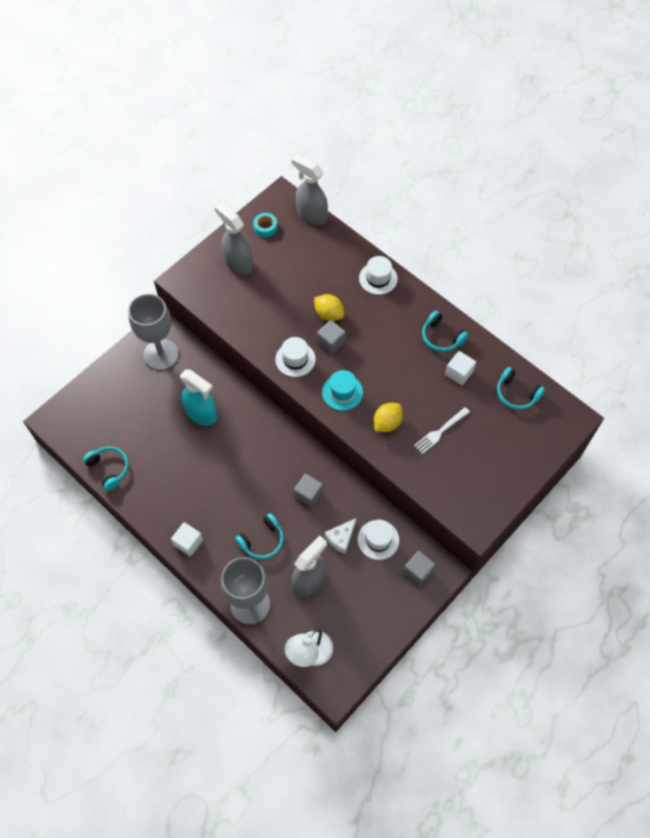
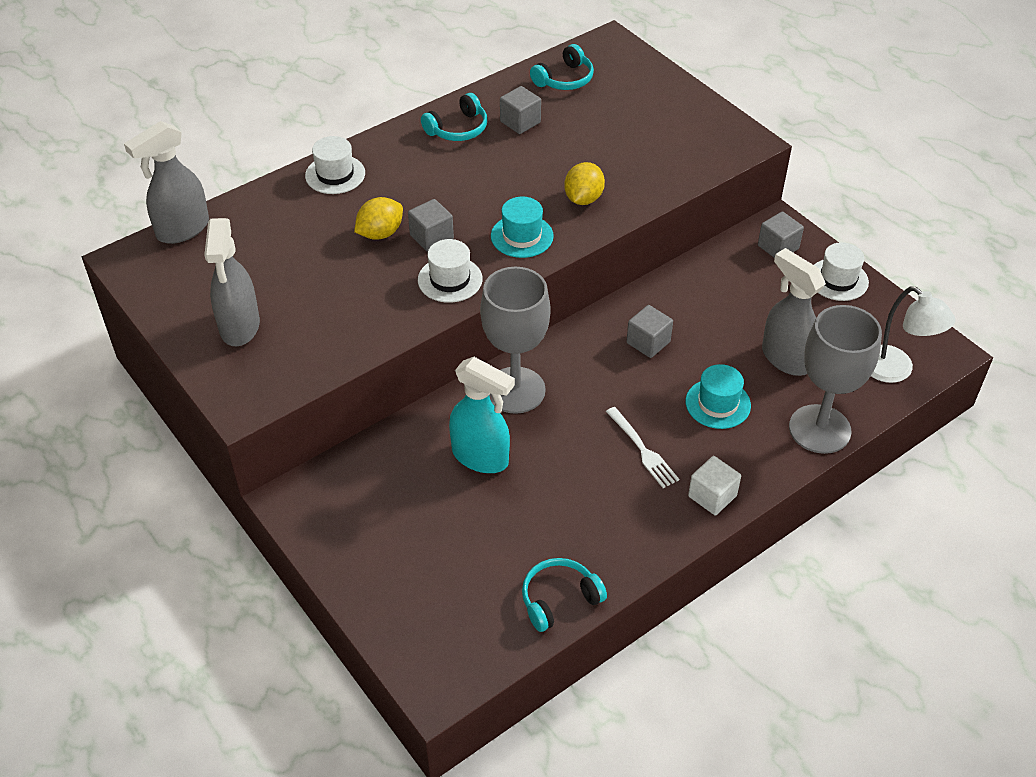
camera: 80 degrees left, 15 degrees down
grey goblet [128,294,179,370] -> grey goblet moved to [480,267,551,414]
turquoise spray bottle [180,369,217,426] -> turquoise spray bottle turned 75 degrees clockwise [449,357,515,473]
grey spray bottle [214,203,253,275] -> grey spray bottle turned 60 degrees counterclockwise [204,218,260,347]
turquoise headphones [235,513,283,559] -> turquoise hat [686,364,751,429]
turquoise tape [253,213,277,237] -> none
white cheese [325,518,356,554] -> none
white hat [358,520,399,560] -> white hat moved to [814,242,869,301]
yellow lemon [374,403,403,432] -> yellow lemon turned 60 degrees clockwise [564,162,605,205]
white fork [414,407,470,454] -> white fork moved to [606,407,679,488]
white cube [445,351,476,385] -> grey cube [500,86,541,134]

